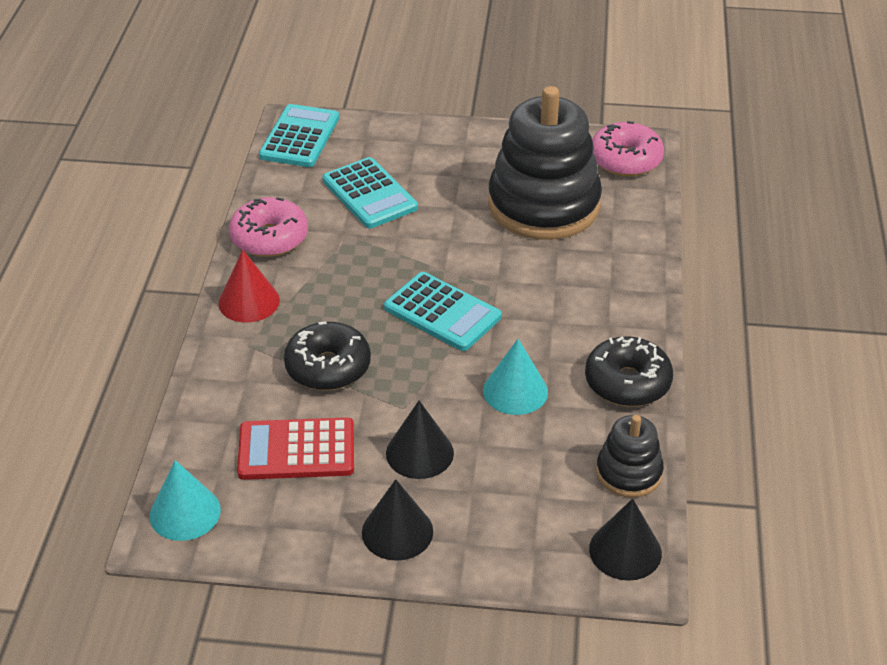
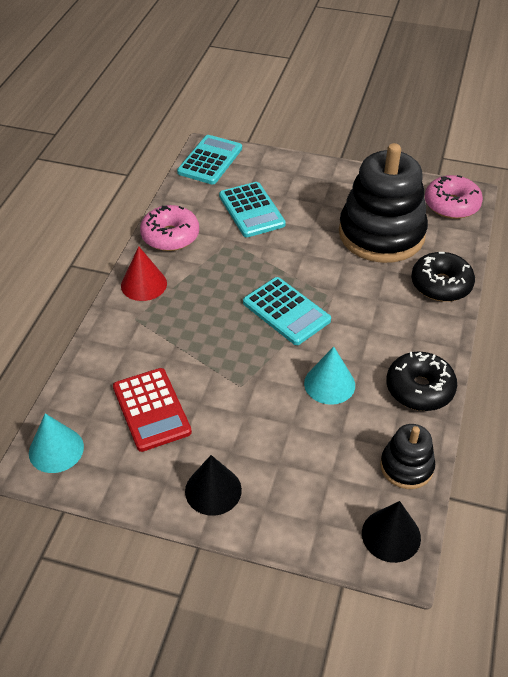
camera: 10 degrees right, 5 degrees up
red calculator [237,417,354,480] -> red calculator turned 120 degrees counterclockwise [113,368,192,452]
black donut [284,322,371,390] -> black donut moved to [411,252,475,302]
black cone [386,401,454,479] -> none

